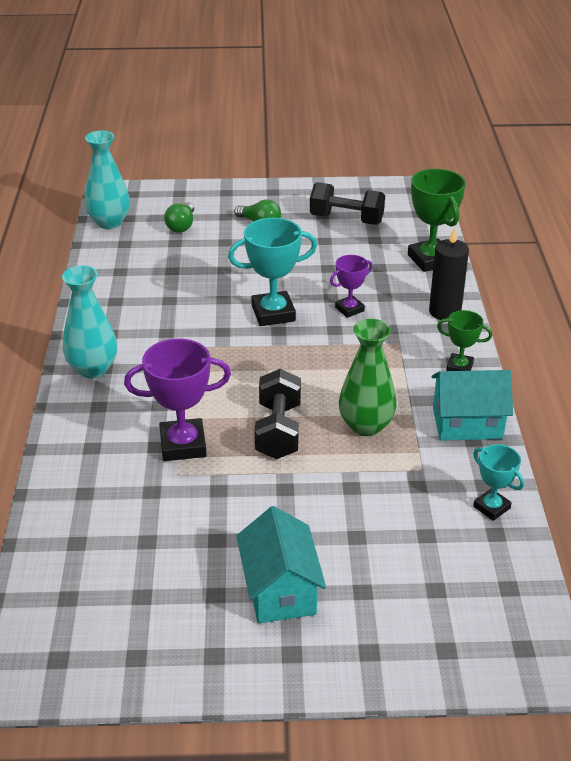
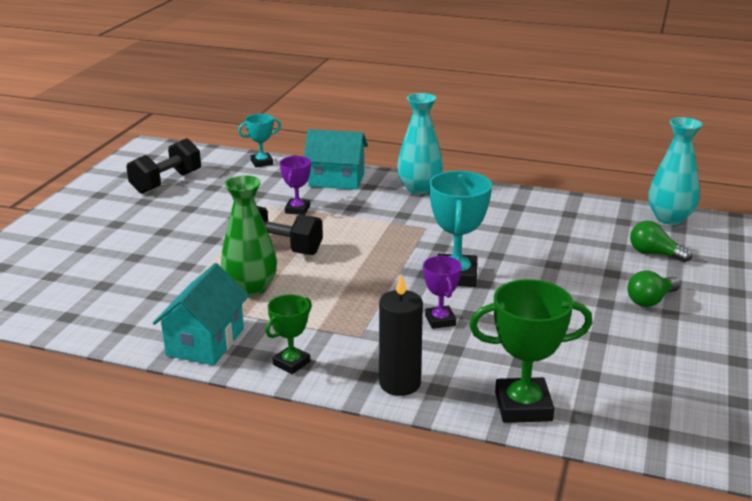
camera: 110 degrees right, 10 degrees down
purple trophy [124,338,231,461] -> purple trophy [280,156,311,215], size x0.58
turquoise house [236,506,326,623] -> turquoise house moved to [304,129,368,190]
black dumbbell [310,182,385,225] -> black dumbbell moved to [126,138,201,194]
turquoise trophy [473,444,524,521] -> turquoise trophy moved to [238,114,281,168]

